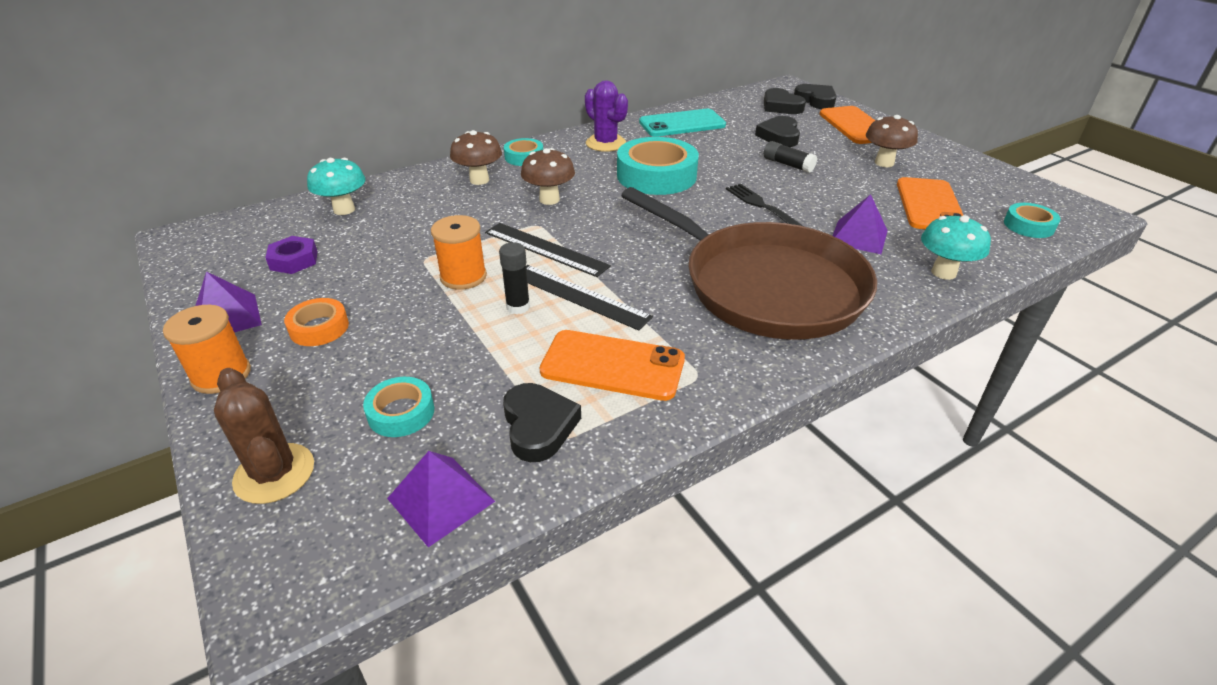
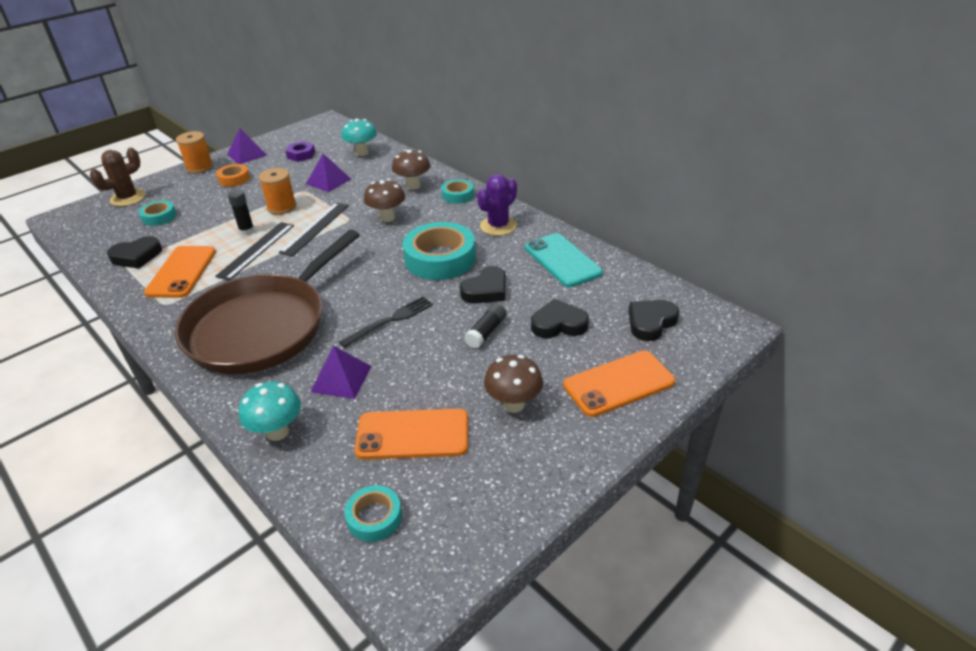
camera: 80 degrees right, 0 degrees up
purple pyramid [387,451,495,547] -> purple pyramid moved to [306,153,351,192]
black heart [794,84,837,109] -> black heart moved to [460,266,506,303]

